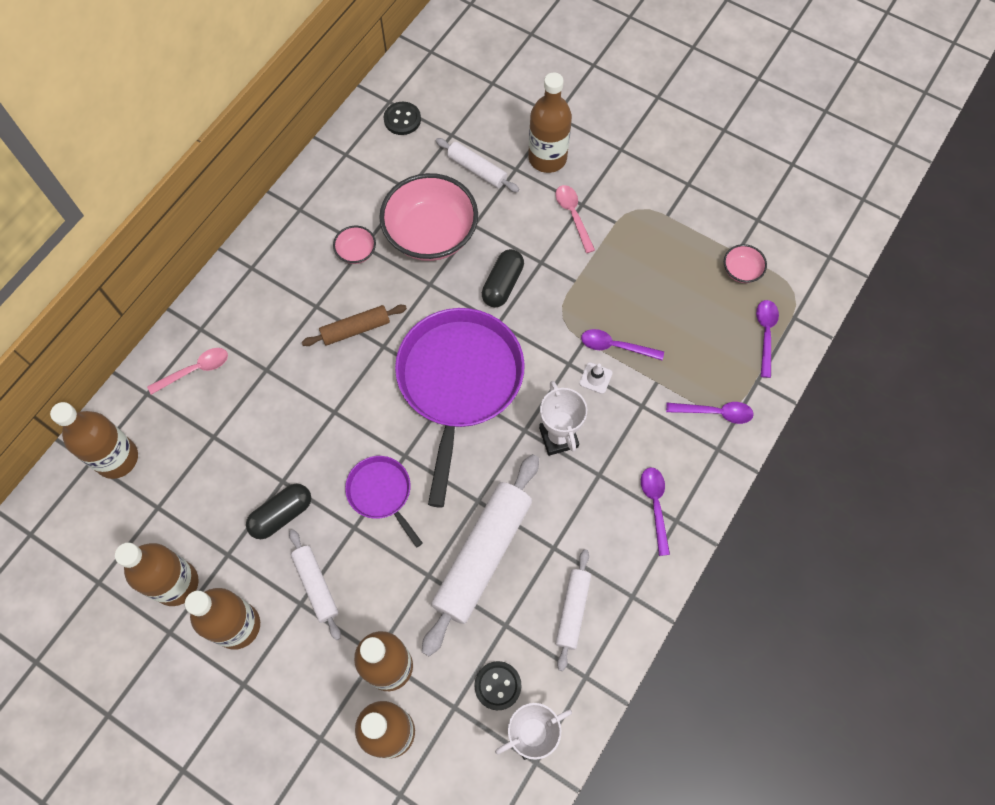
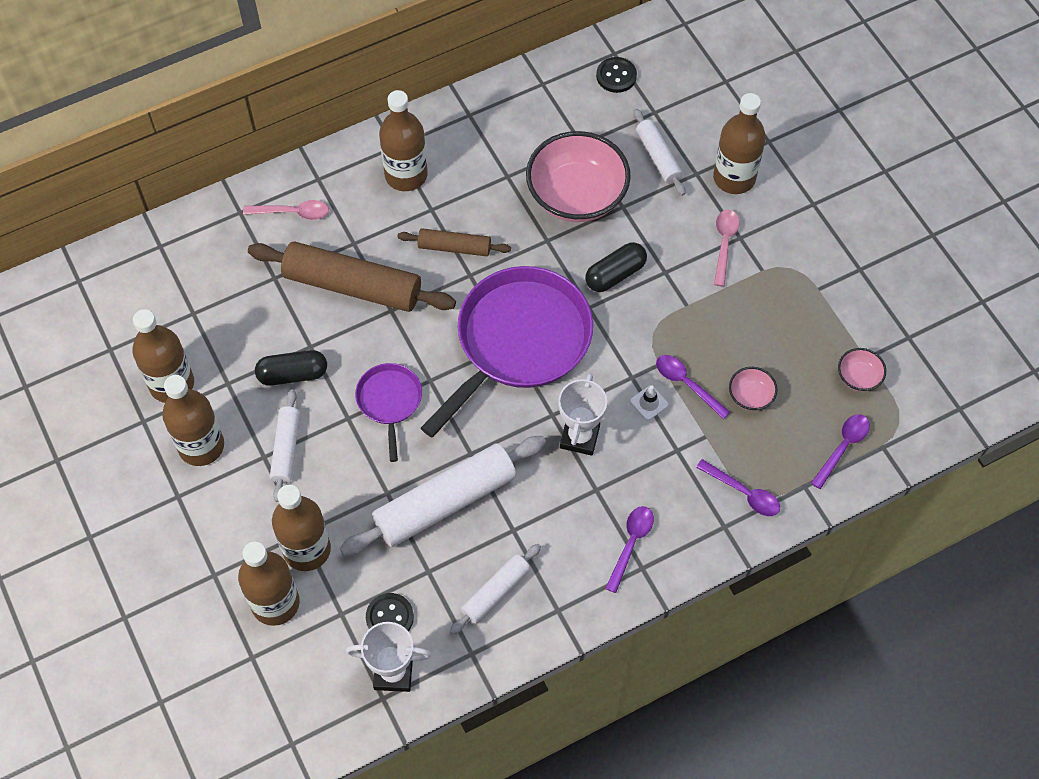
camera: 30 degrees right, 5 degrees down
brown bottle [50,402,138,479] -> brown bottle moved to [379,90,427,191]
pink bowl [333,226,376,264] -> pink bowl moved to [729,367,777,411]
none -> brown rolling pin [248,242,456,312]

